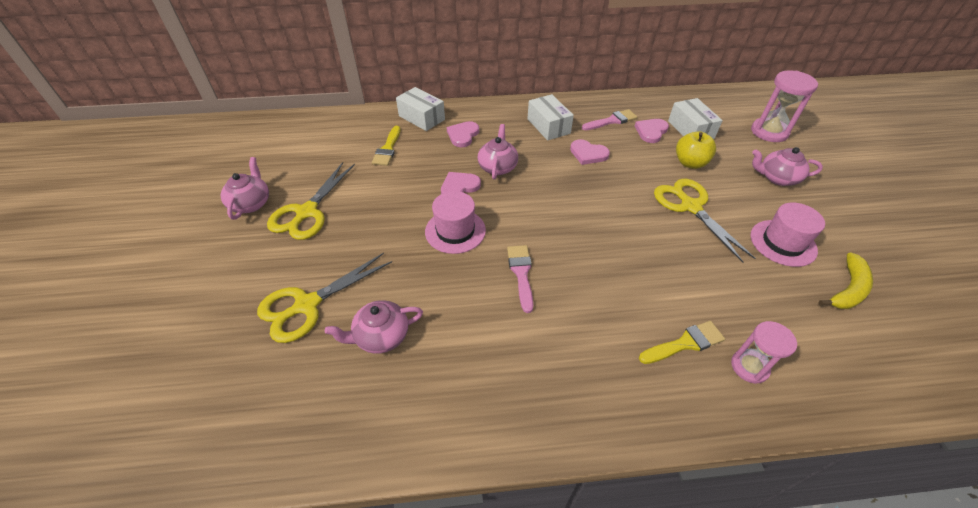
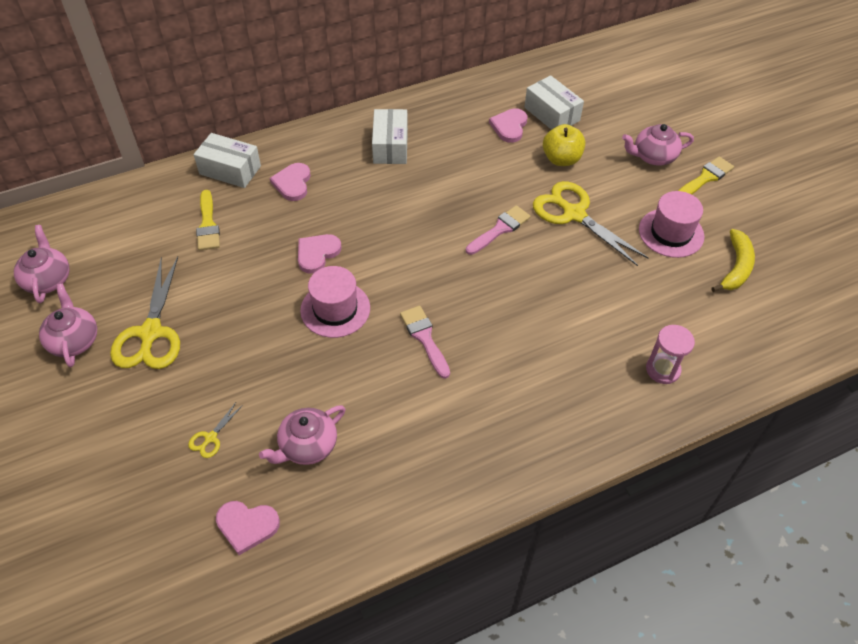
camera: 20 degrees left, 5 degrees up
yellow scissors [257,253,392,343] -> yellow scissors [188,401,243,458], size x0.44
pink teapot [477,124,518,180] -> pink teapot moved to [14,225,70,303]
white box [527,94,574,141] -> white box turned 45 degrees clockwise [372,109,408,164]
pink heart [570,139,610,165] -> pink heart moved to [216,501,280,555]
pink brush [582,109,637,130] -> pink brush moved to [466,205,531,255]
yellow brush [639,321,725,364] -> yellow brush moved to [678,156,734,195]
pink hourglass [751,70,818,142] -> none

